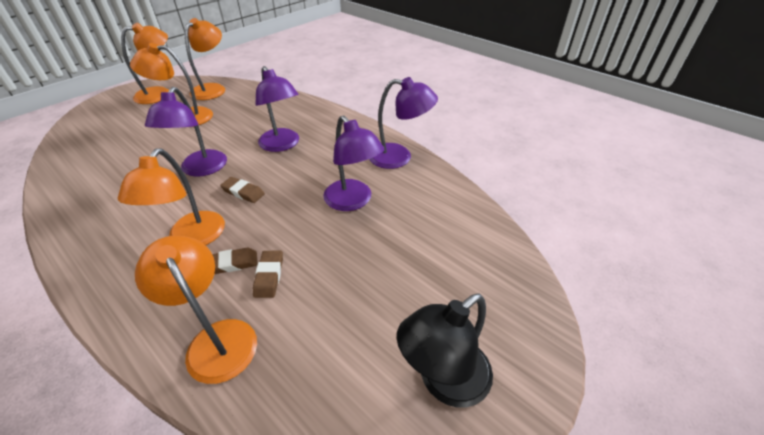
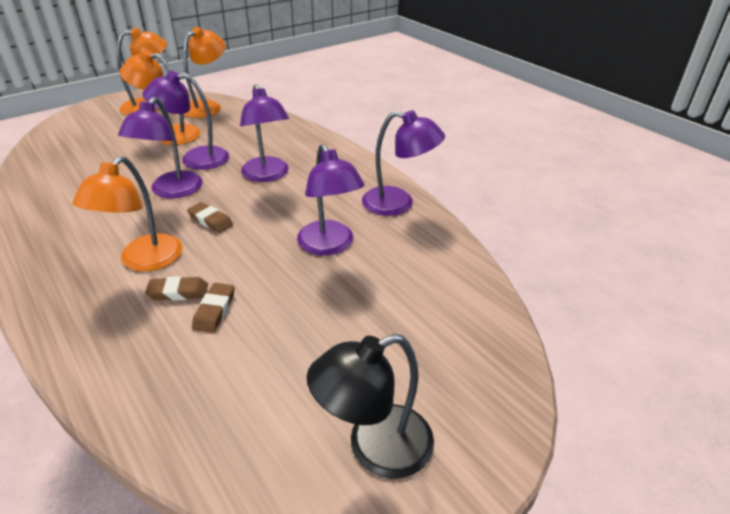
camera: 10 degrees right, 5 degrees down
orange lamp [135,236,257,384] -> none
none -> purple lamp [142,71,229,170]

